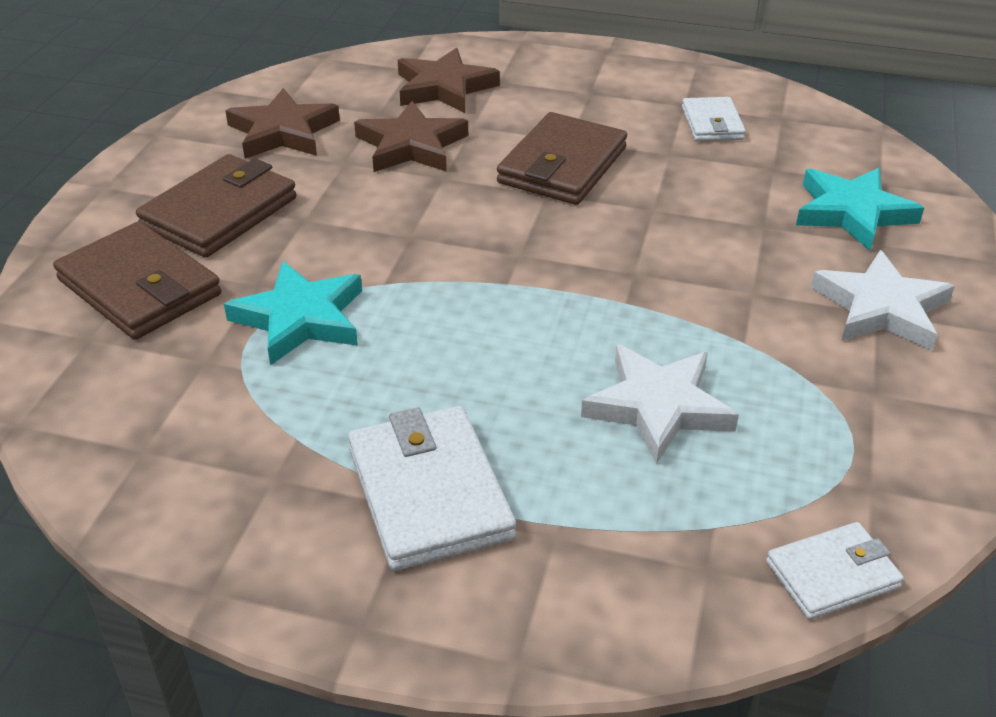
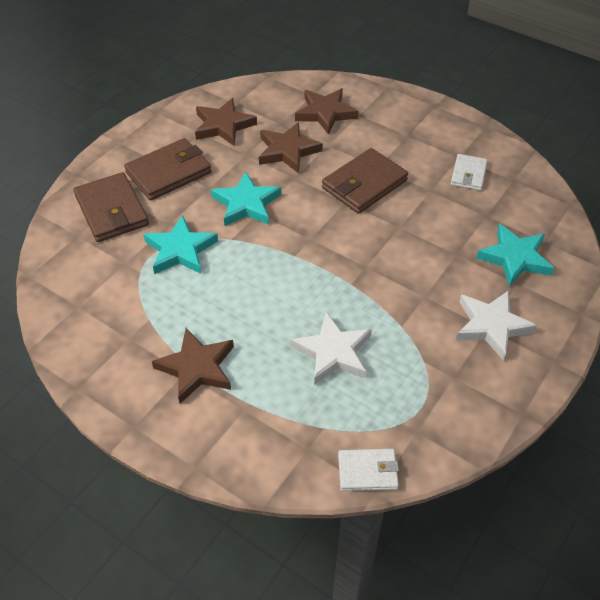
camera: 20 degrees right, 10 degrees up
white wallet [348,406,516,571] -> brown star [152,328,234,403]
none -> turquoise star [211,172,281,226]

